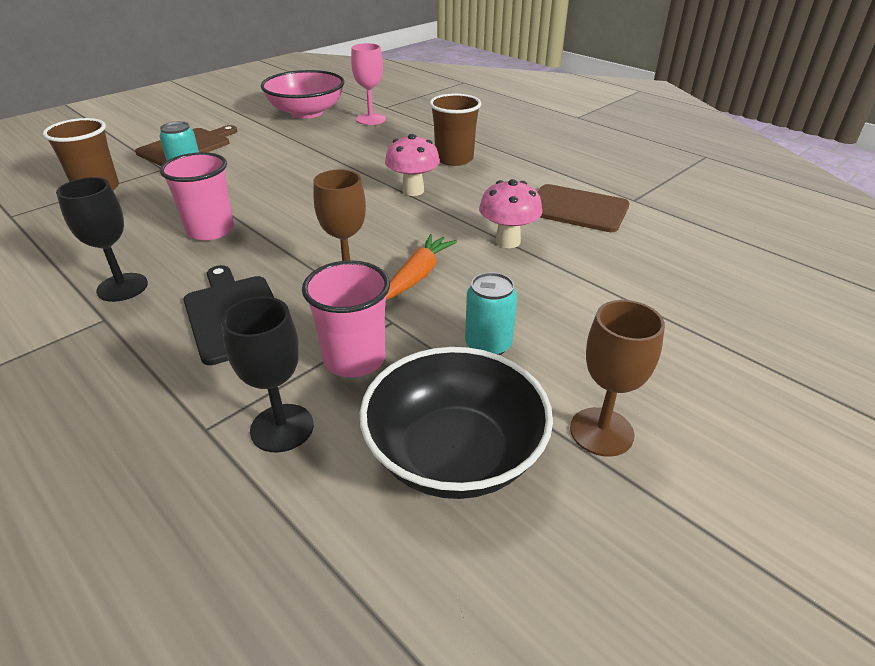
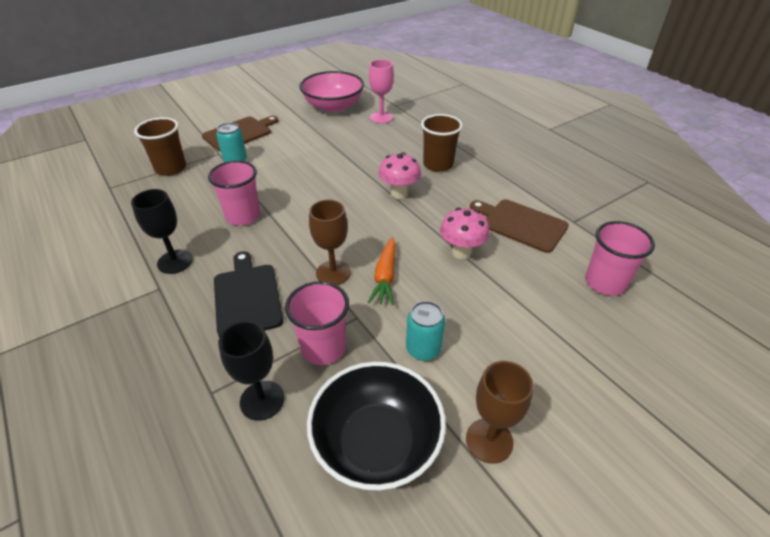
camera: 10 degrees right, 5 degrees up
orange carrot [386,234,457,300] -> orange carrot turned 150 degrees clockwise [368,237,396,305]
none -> pink cup [585,221,655,296]

